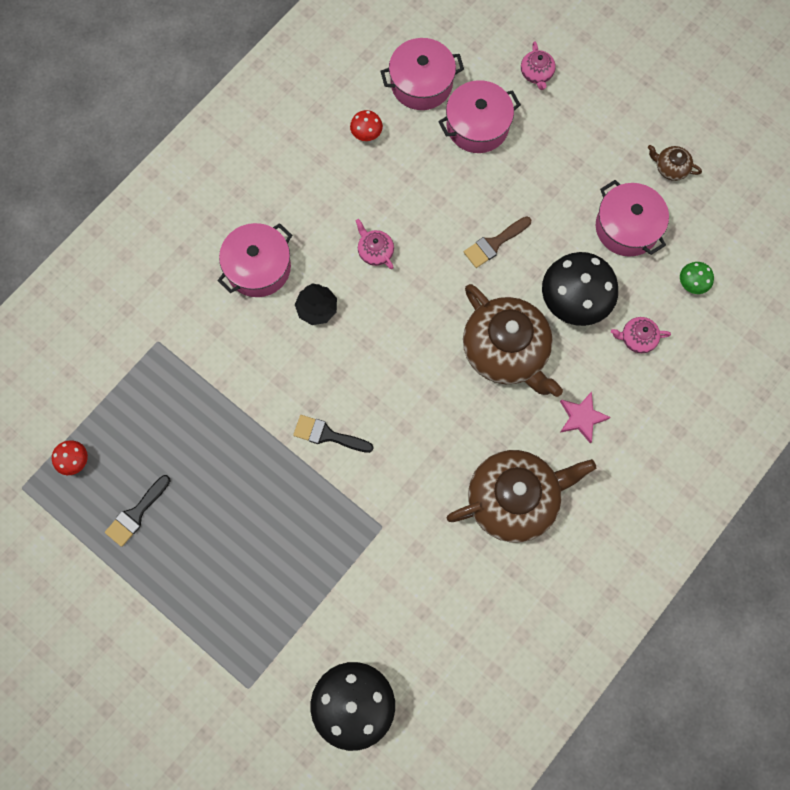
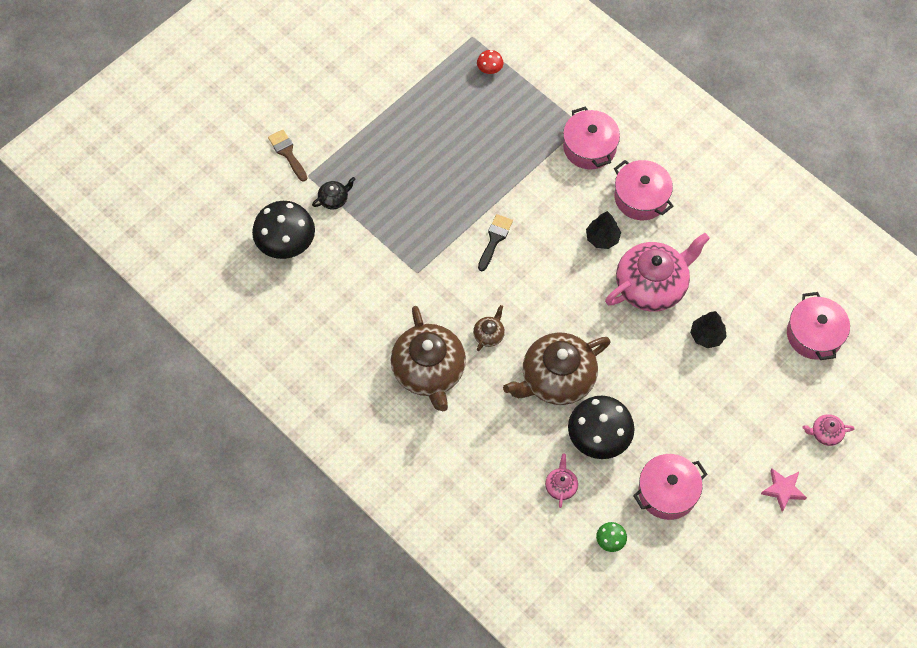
camera: 95 degrees right, 10 degrees down
black brush [105,475,170,547] -> none
red mushroom [350,110,383,141] -> none
pink teapot [355,219,394,269] -> pink teapot [605,233,710,312], size x2.35
pink pot [438,80,521,153] -> pink pot moved to [563,106,620,169]
brown brush [464,216,531,268] -> brown brush moved to [268,130,307,182]
pink star [560,392,610,443] -> pink star moved to [761,468,807,512]
brown teapot [648,145,702,181] -> brown teapot moved to [473,305,505,351]
none -> black teapot [312,177,355,209]
none -> black tree [690,311,727,348]

